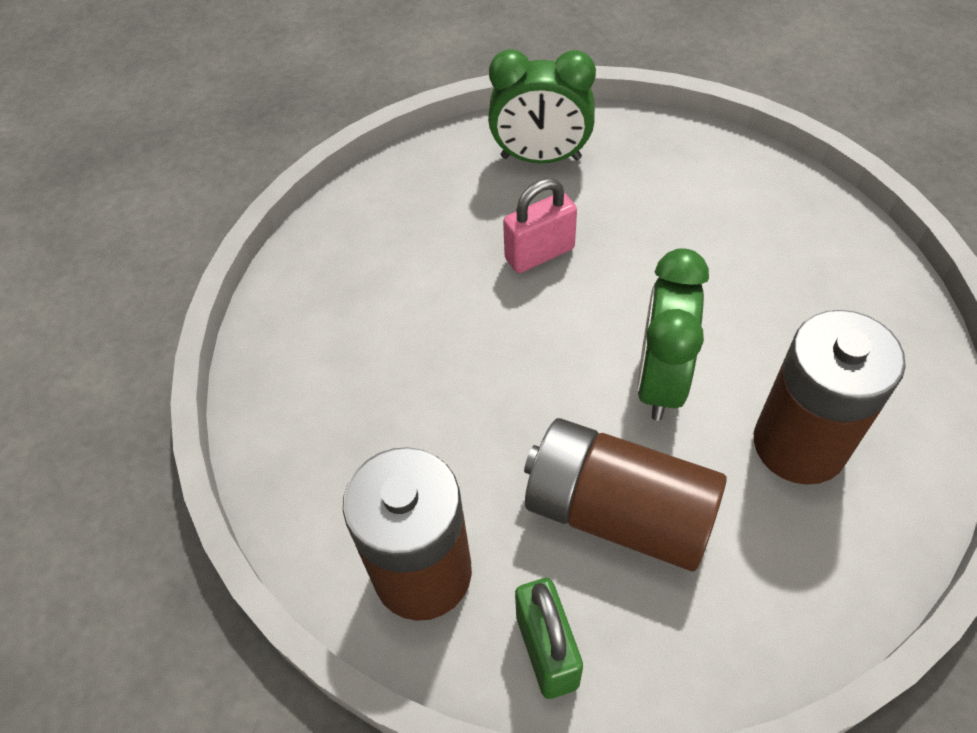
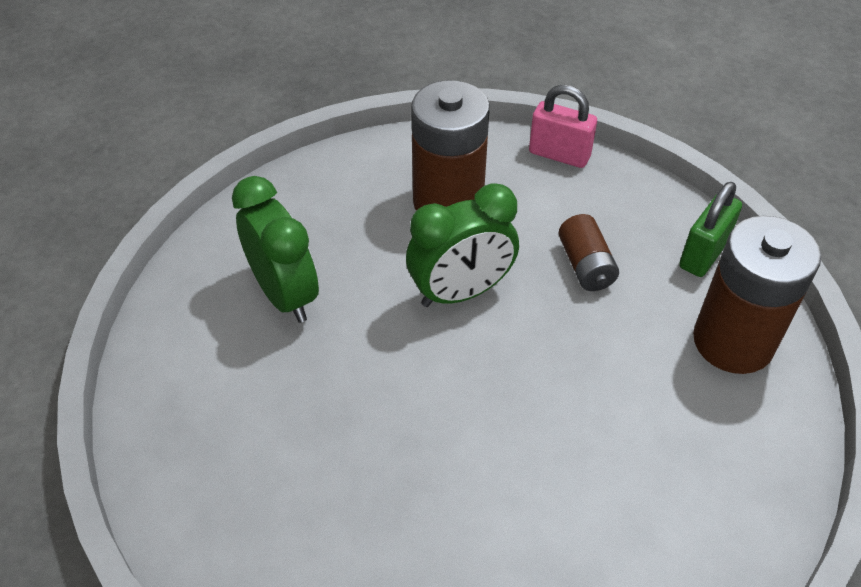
camera: 130 degrees left, 5 degrees down
green clock [488,49,596,163] -> green clock moved to [232,176,319,323]
pink padlock [503,178,577,273] -> pink padlock moved to [529,85,597,168]
brown battery [524,418,727,571] -> brown battery [558,214,619,291], size x0.52

